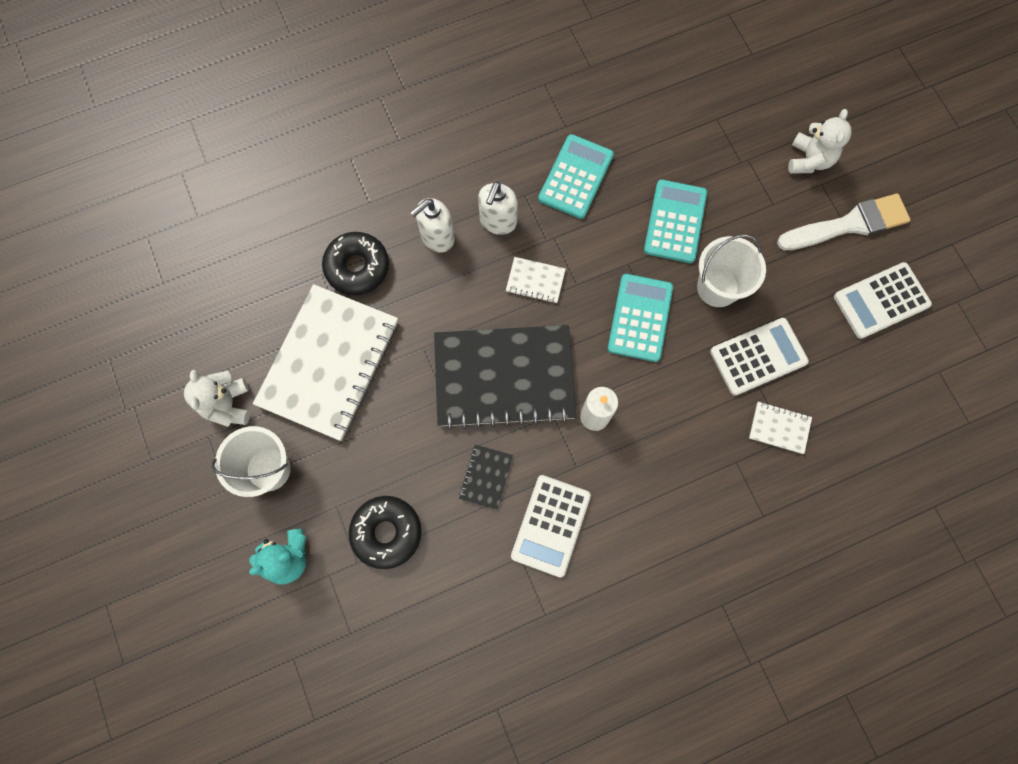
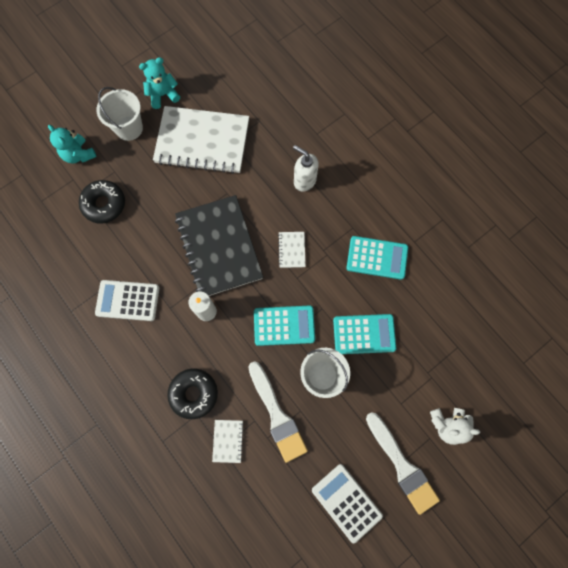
camera: 75 degrees right, 0 degrees up
white teddy bear [184,370,250,427] -> turquoise teddy bear [139,57,180,109]
black donut [322,232,389,295] -> black donut moved to [167,369,218,419]
black notebook [459,445,513,509] -> none
white soap dispenser [478,181,518,235] -> none
white calculator [710,318,809,396] -> white brush [248,361,308,463]

